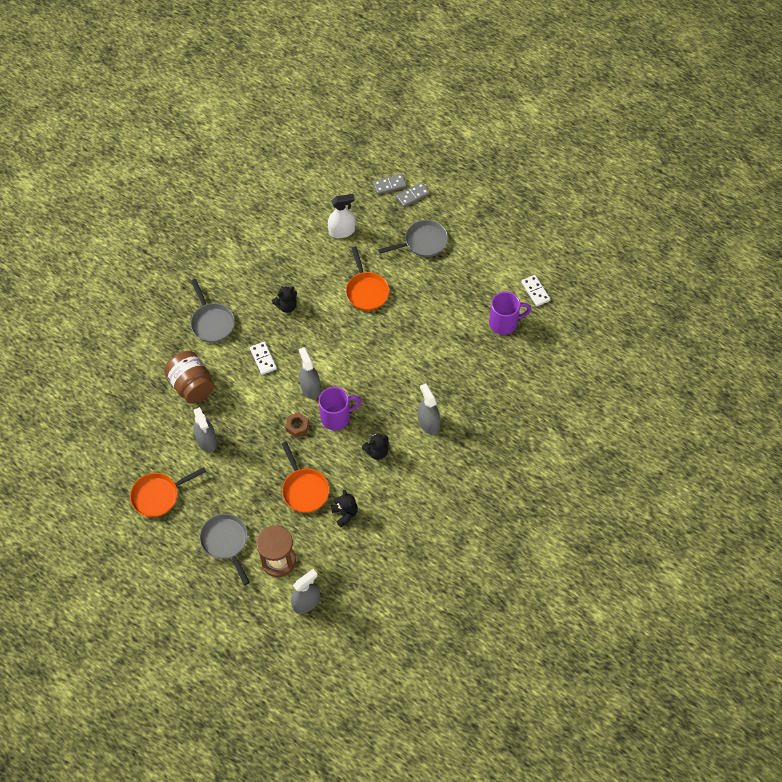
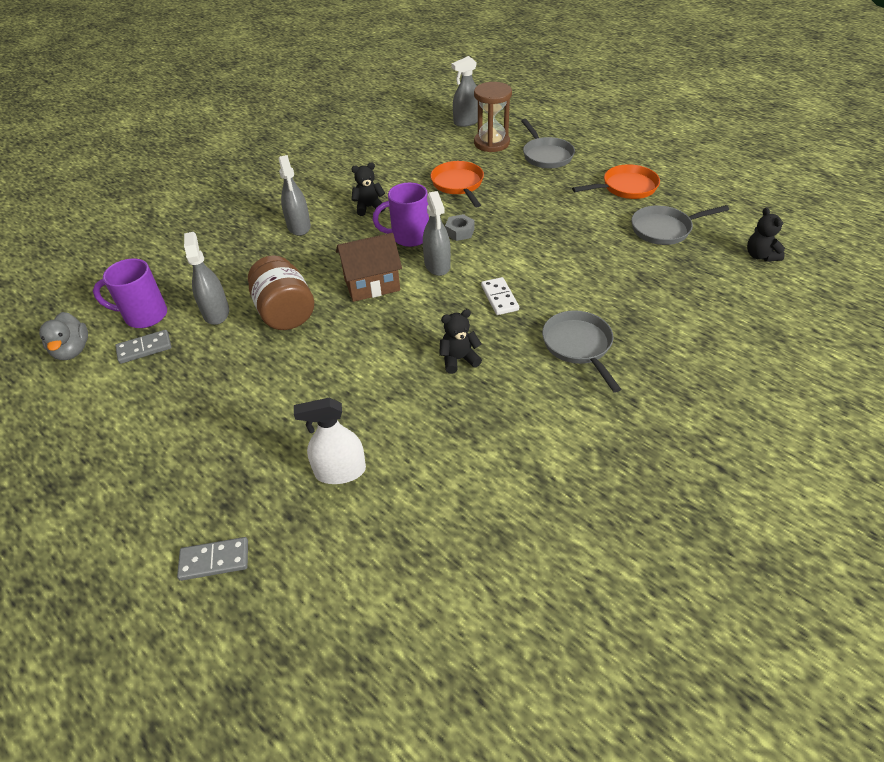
camera: 170 degrees left, 15 degrees down
brown jar [164,351,214,404] -> brown jar moved to [248,255,314,330]
grey spray bottle [193,407,217,453] -> grey spray bottle moved to [184,232,229,325]
brown nut [286,412,309,438] -> grey nut [445,214,475,241]
black teddy bear [331,490,358,527] -> black teddy bear moved to [747,208,785,262]
orange pan [346,246,389,311] -> none
grey pan [378,220,448,257] -> grey pan moved to [632,205,729,245]
grey domino [396,182,430,207] -> grey domino moved to [115,330,171,364]
white domino [521,275,551,306] -> grey duck [39,312,88,360]
none -> brown house [336,233,402,302]

